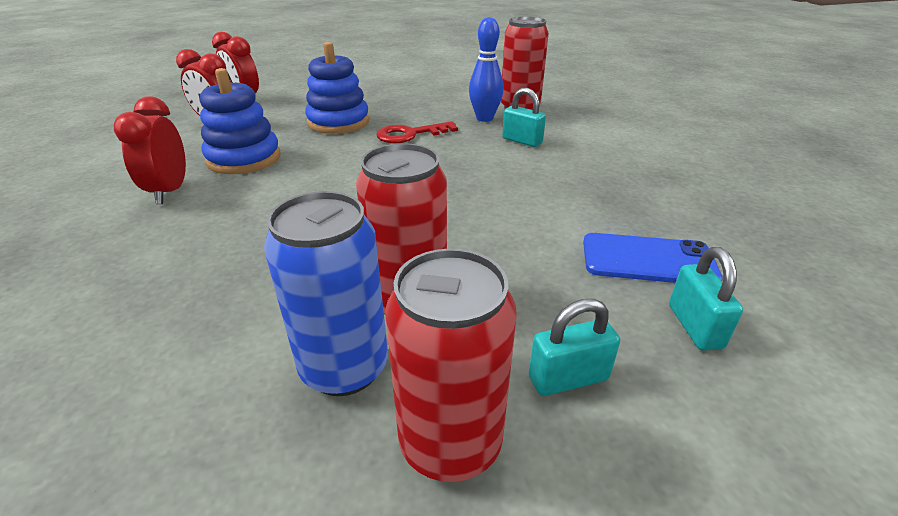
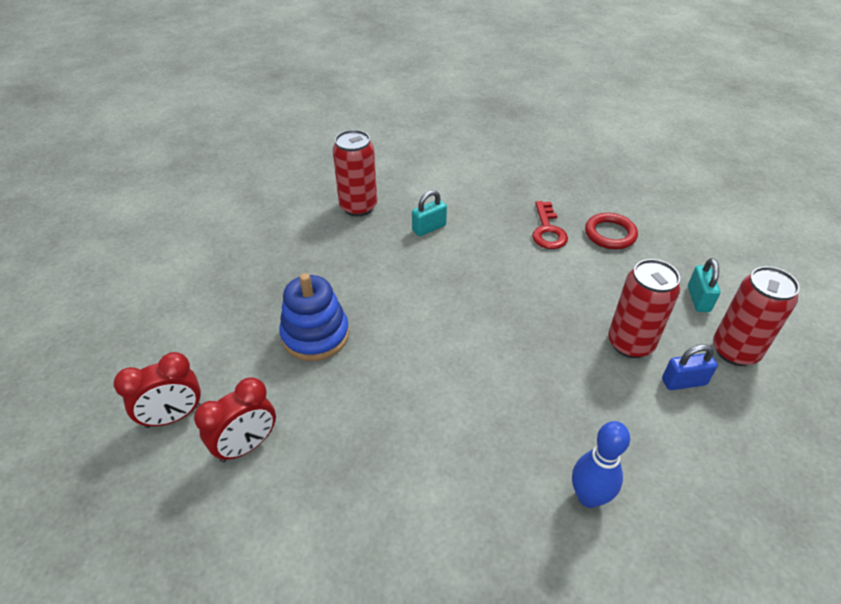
camera: 70 degrees left, 10 degrees up
red clock [114,96,186,204] -> none
blue stacking toy [199,68,281,174] -> none
blue can [264,191,388,396] -> blue padlock [662,344,718,390]
red key [376,121,458,143] -> red key moved to [532,201,568,249]
blue bowling pin [469,17,504,122] -> blue bowling pin moved to [572,421,630,508]
blue phone [583,233,723,283] -> red ring [585,213,638,249]
turquoise padlock [669,247,743,351] -> none

